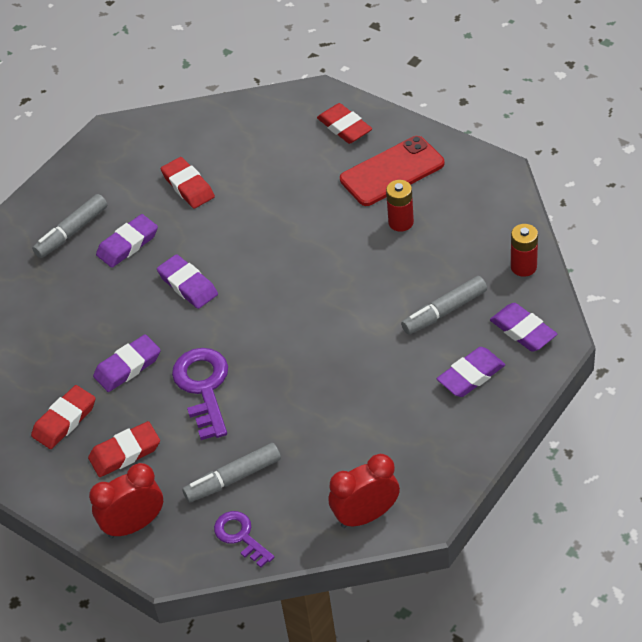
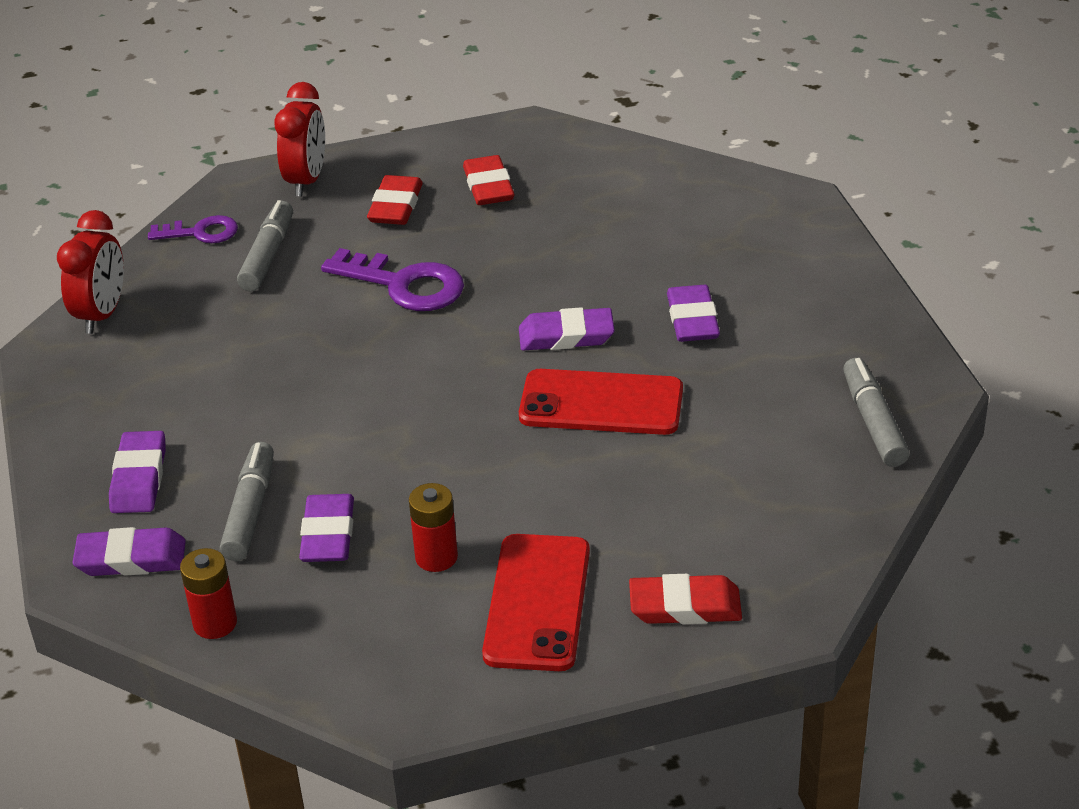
camera: 125 degrees right, 10 degrees down
grey marker [32,194,107,258] -> grey marker moved to [843,358,910,467]
purple eraser [93,334,161,392] -> purple eraser moved to [299,494,354,562]
red eraser [161,157,215,209] -> none
none -> red phone [519,369,683,435]

